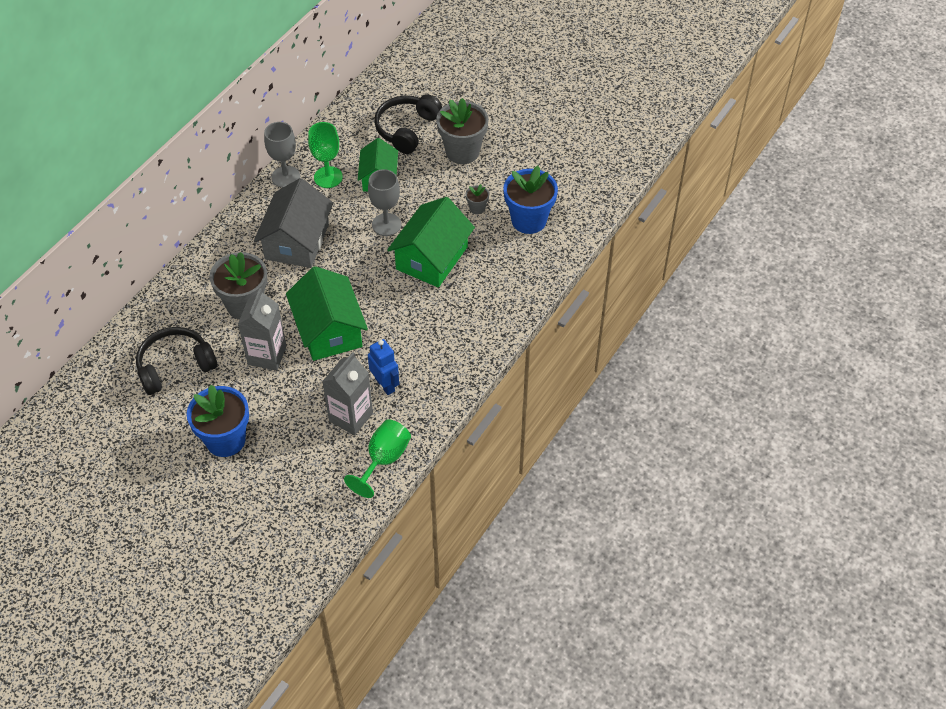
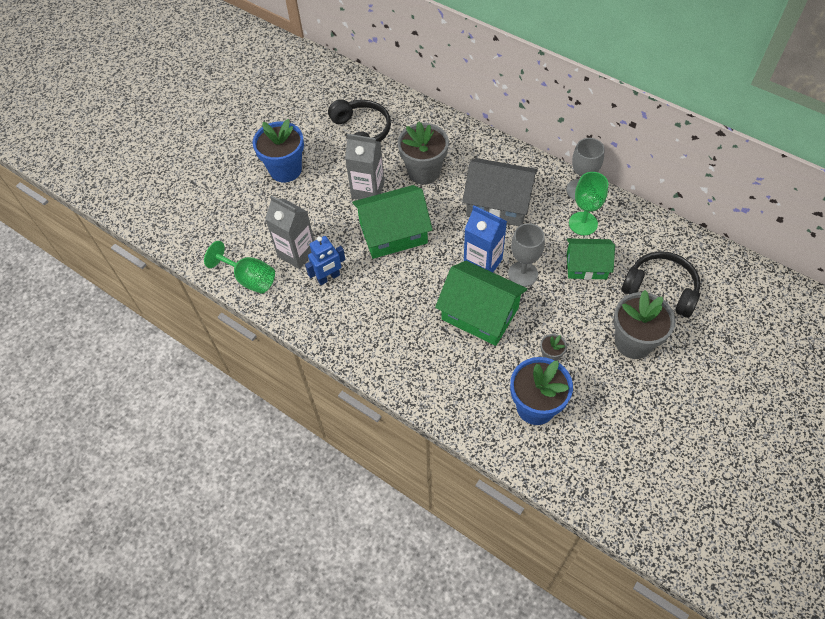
camera: 95 degrees right, 5 degrees up
none -> blue carton [464,205,507,272]

